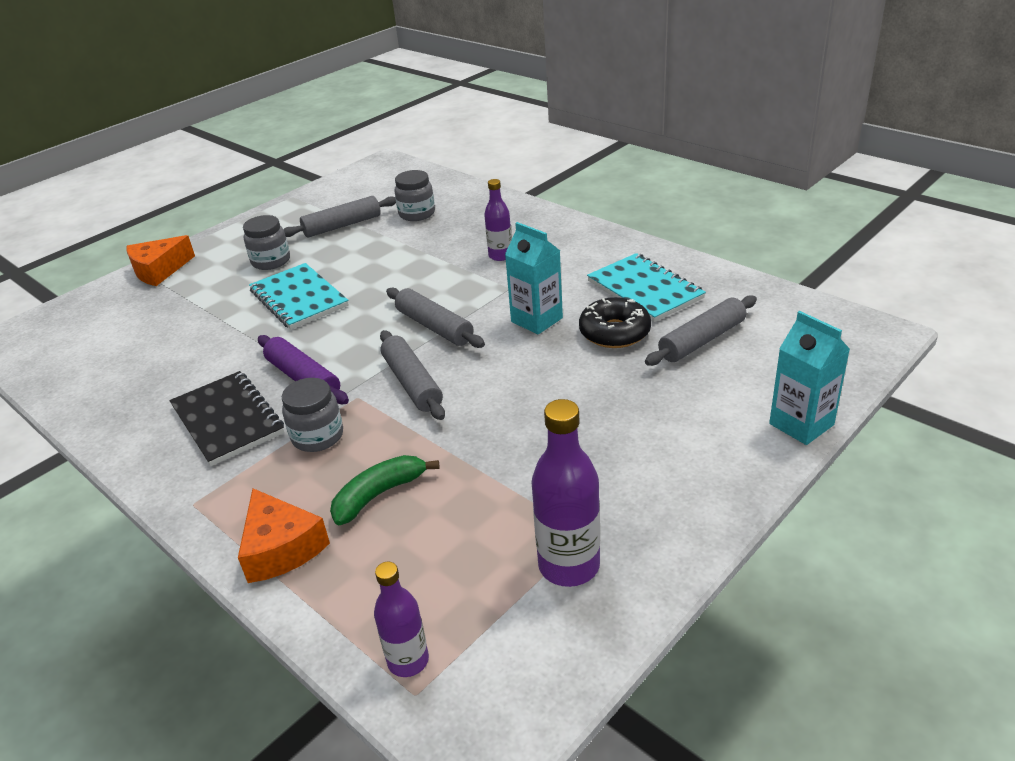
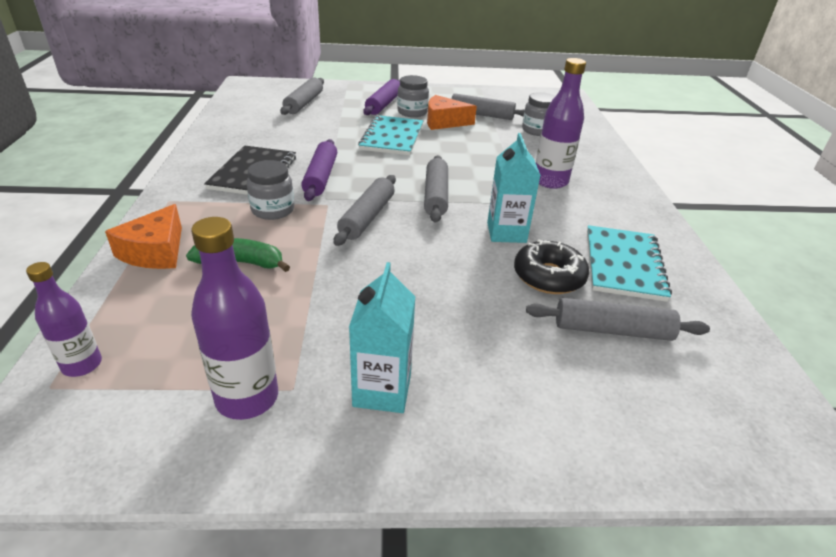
camera: 40 degrees right, 0 degrees up
orange cheese [126,235,195,286] -> orange cheese moved to [427,95,477,130]
purple bottle [484,179,512,261] -> purple bottle [536,58,586,189], size x1.60
turquoise carton [769,311,850,445] -> turquoise carton moved to [349,262,415,413]
none -> grey rolling pin [280,77,324,115]
none -> purple rolling pin [363,79,400,115]

